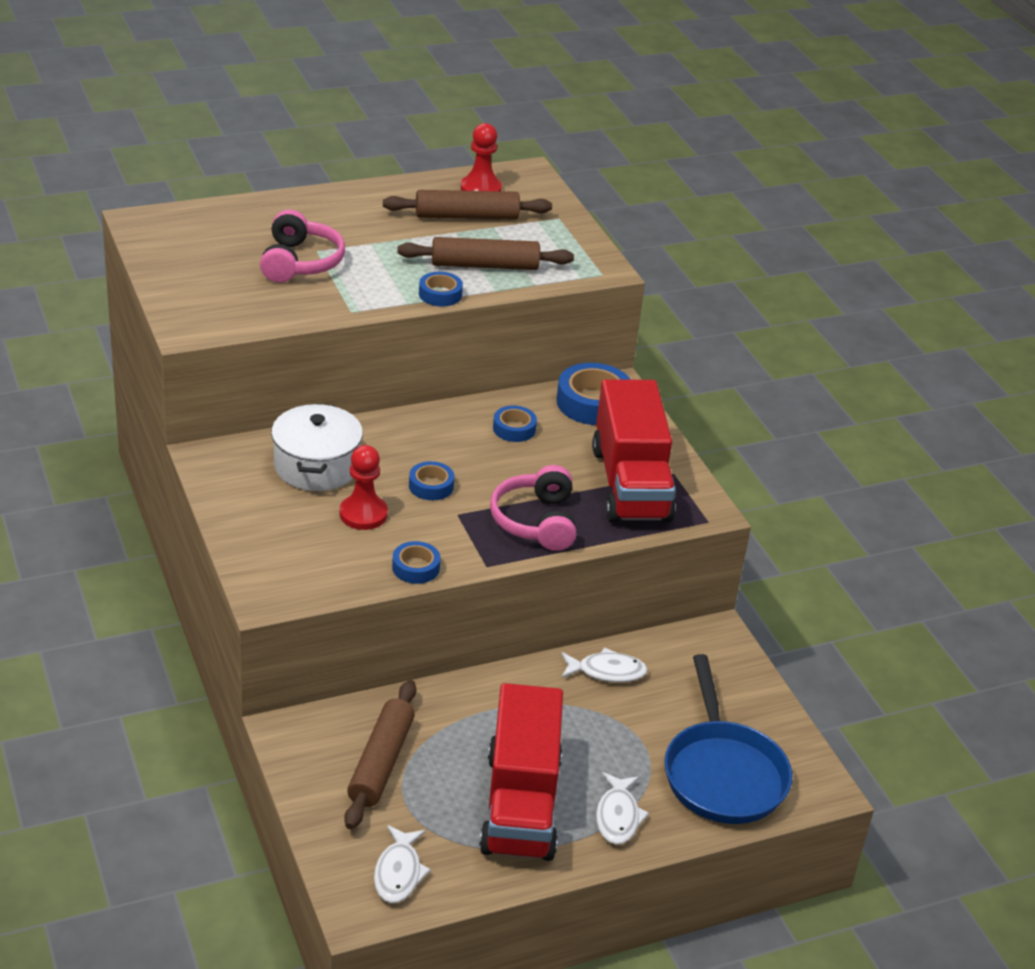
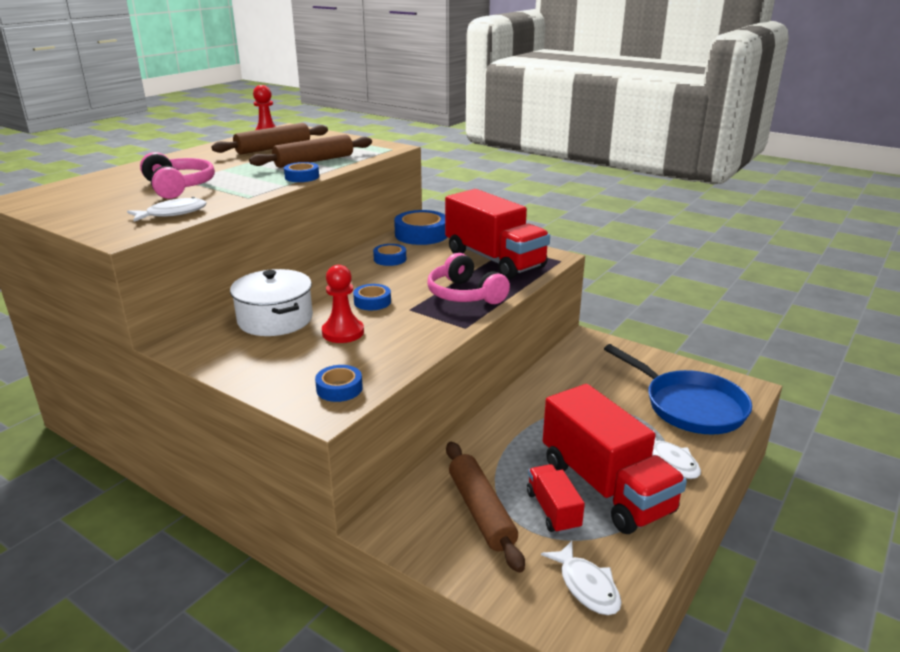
camera: 30 degrees left, 10 degrees down
blue tape [392,541,440,584] -> blue tape moved to [315,365,363,402]
white fish [561,648,648,683] -> white fish moved to [127,197,207,222]
none -> red truck [527,464,585,534]

